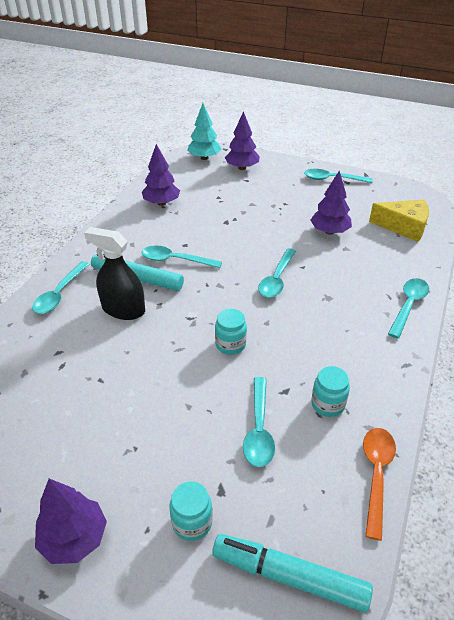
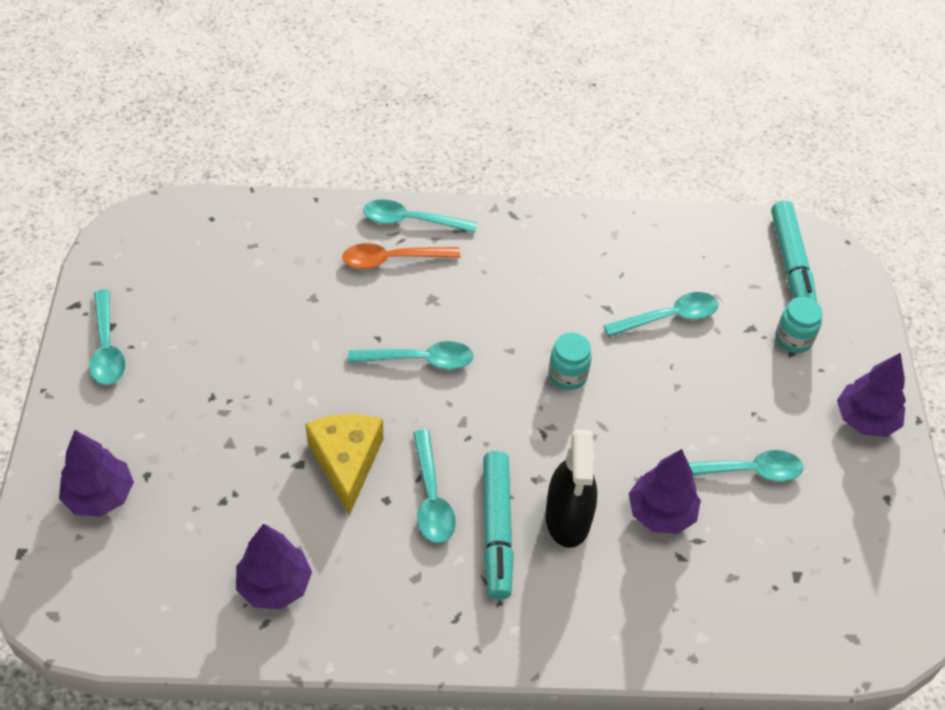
camera: 115 degrees left, 10 degrees up
turquoise spoon [32,261,89,314] -> turquoise spoon moved to [689,450,803,482]
turquoise tree [187,103,221,160] -> none
purple tree [311,171,352,235] -> purple tree moved to [628,449,701,534]
turquoise jar [311,366,350,417] -> none
orange spoon [363,428,396,541] -> orange spoon moved to [342,243,460,269]
yellow cheese [369,199,429,242] -> yellow cheese moved to [305,414,383,515]

